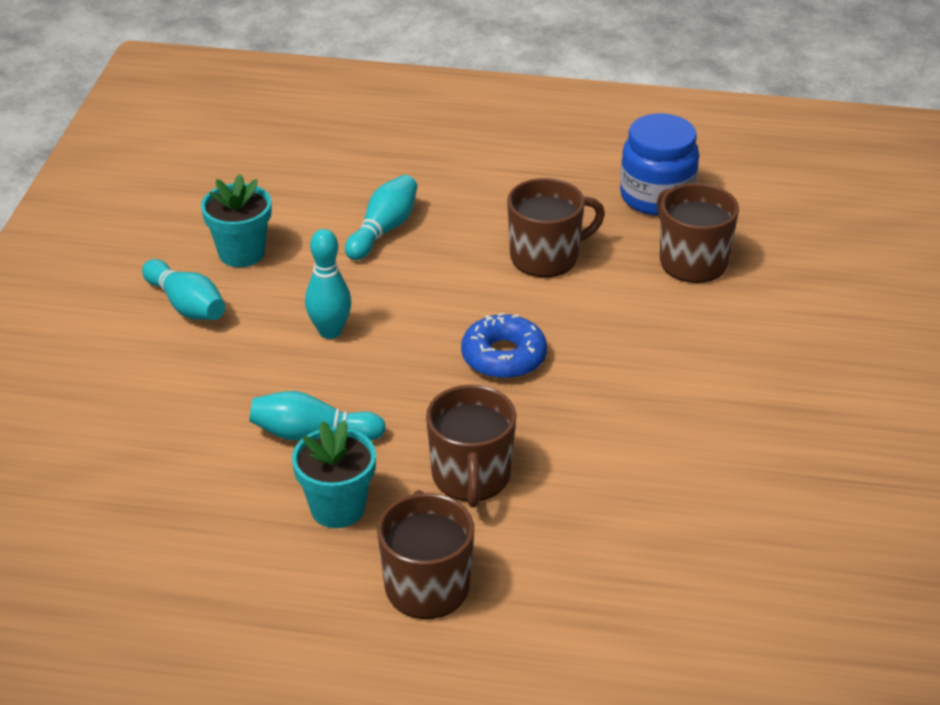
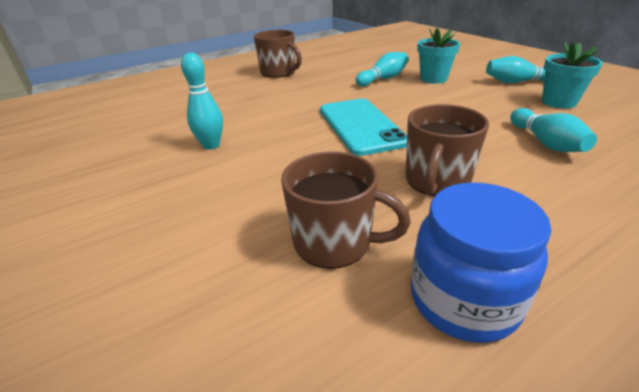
camera: 140 degrees right, 5 degrees down
turquoise flower pot [292,421,376,528] -> turquoise flower pot moved to [417,28,460,84]
turquoise bowling pin [305,229,351,339] -> turquoise bowling pin moved to [181,53,223,150]
brown mug [426,385,517,507] -> none
blue donut [461,313,547,379] -> turquoise phone [320,99,407,156]

